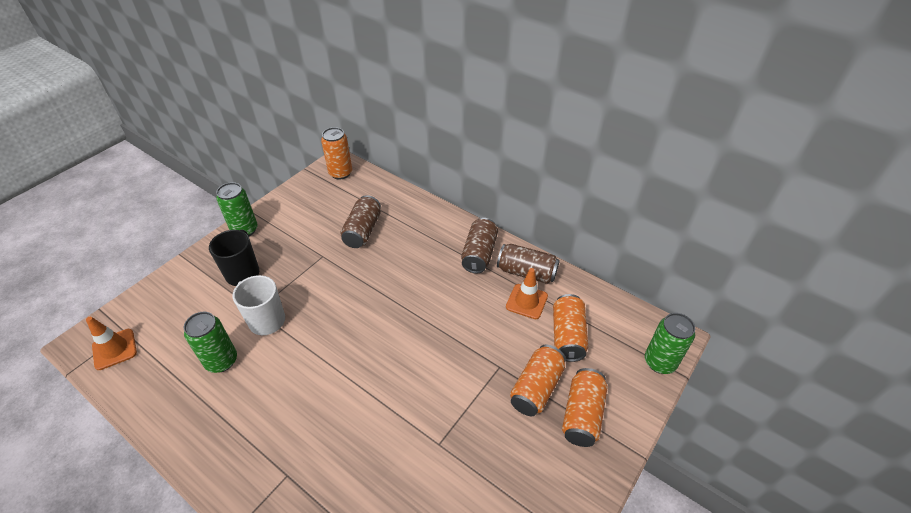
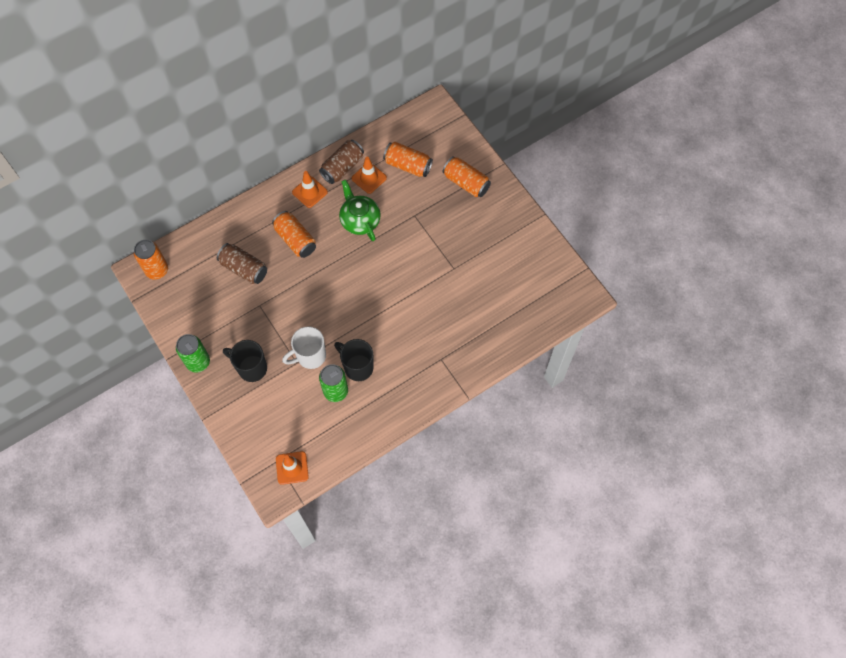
camera: 70 degrees left, 20 degrees up
brown can [461,218,498,273] -> orange traffic cone [292,171,328,208]
orange can [510,344,566,416] -> orange can moved to [272,211,316,258]
green can [645,313,695,374] -> none
none -> black mug [334,339,374,381]
none -> green teapot [339,180,381,241]

